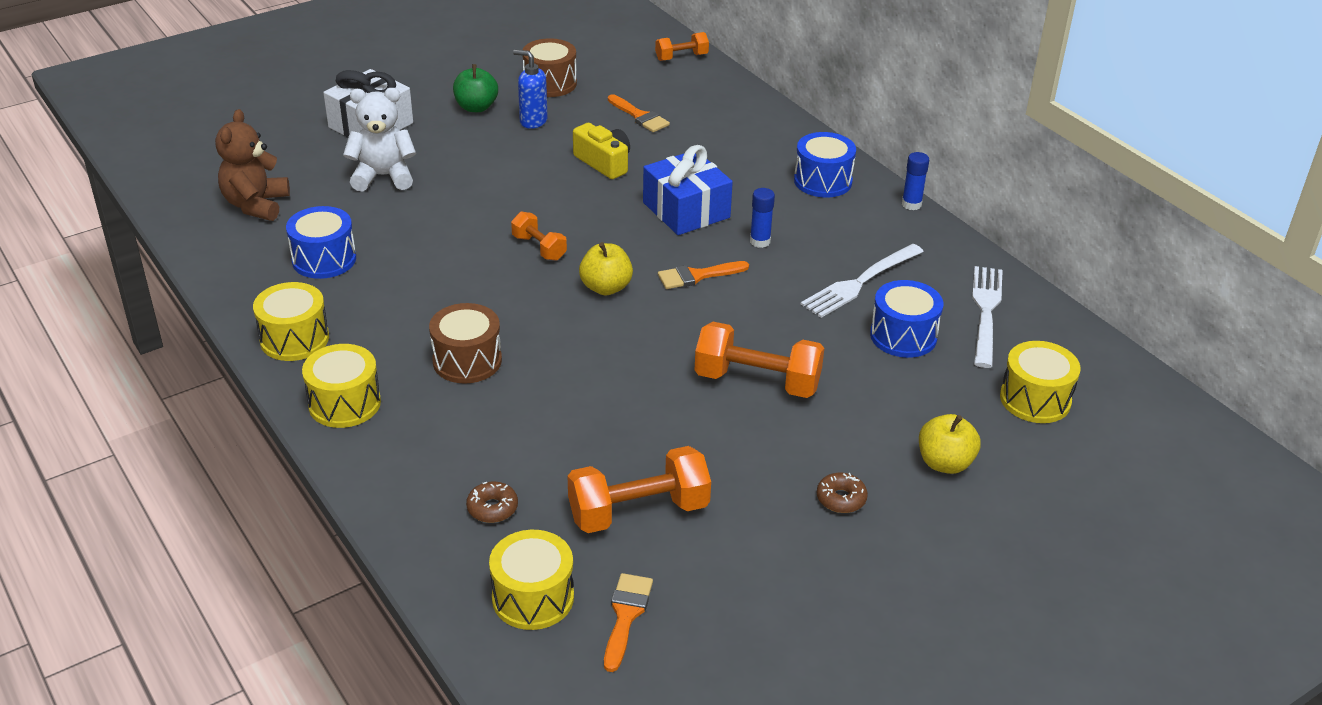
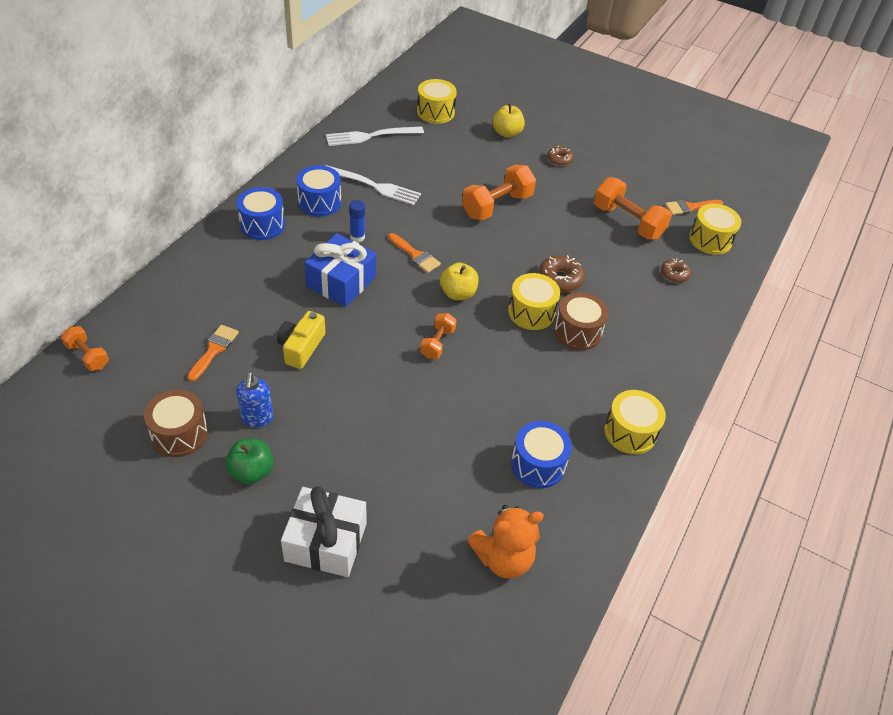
camera: 120 degrees left, 10 degrees up
brown teddy bear [215,109,290,221] -> orange teddy bear [467,505,544,579]
yellow drum [302,344,381,428] -> yellow drum moved to [508,273,560,330]
white teddy bear [343,88,416,191] -> none
orange dumbbell [695,322,824,398] -> orange dumbbell turned 60 degrees clockwise [462,165,536,220]
blue drum [870,280,943,358] -> blue drum moved to [296,165,341,216]
blue glue stick [902,152,929,210] -> none
none -> brown donut [538,255,585,292]

